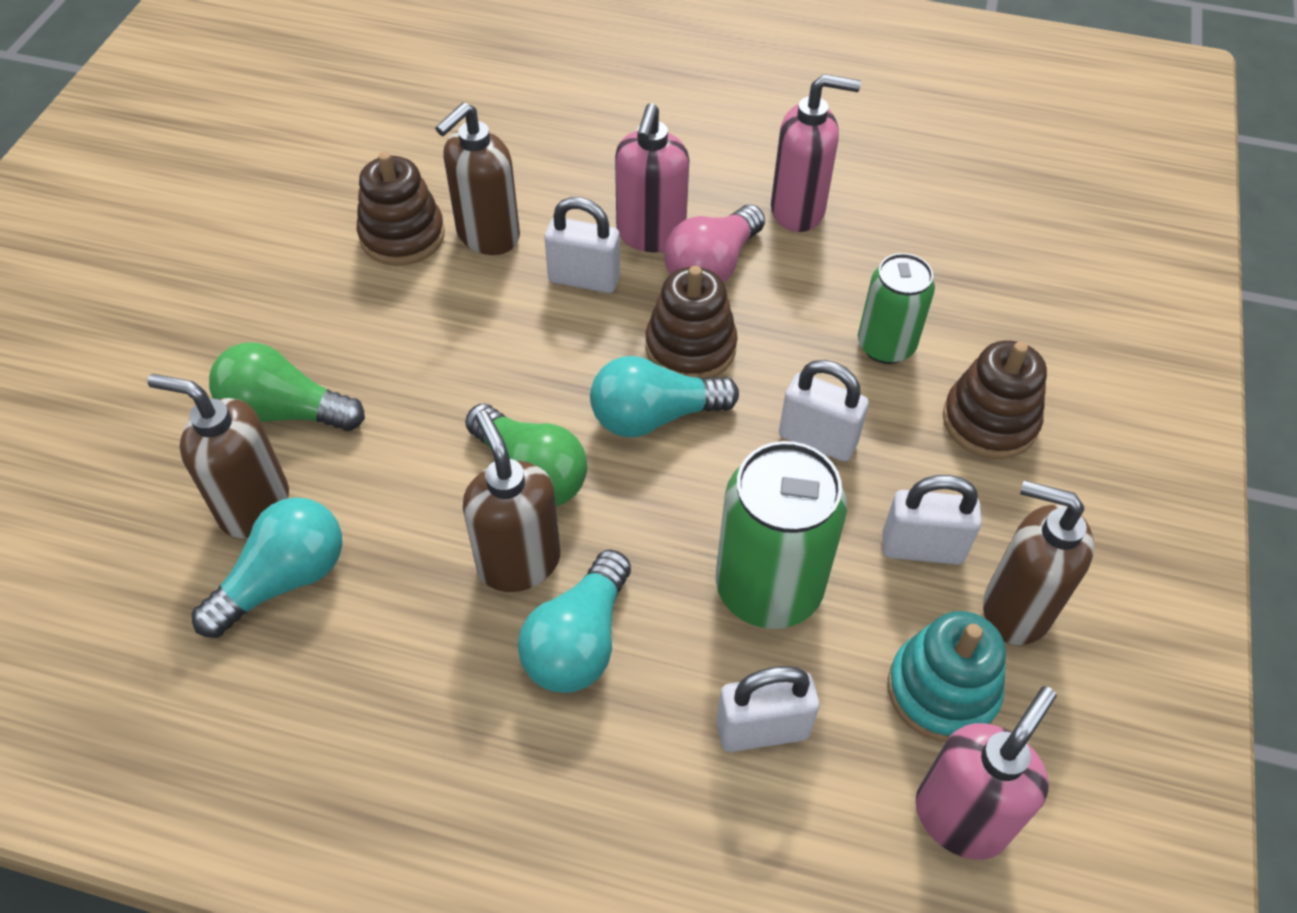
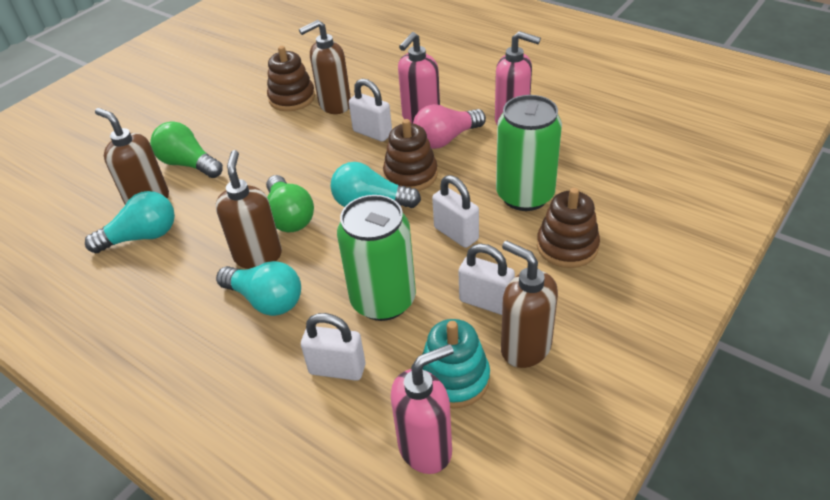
camera: 25 degrees right, 10 degrees down
turquoise light bulb [518,549,631,693] -> turquoise light bulb turned 105 degrees counterclockwise [216,261,301,316]
green can [858,253,935,364] -> green can [496,95,562,211], size x1.57

